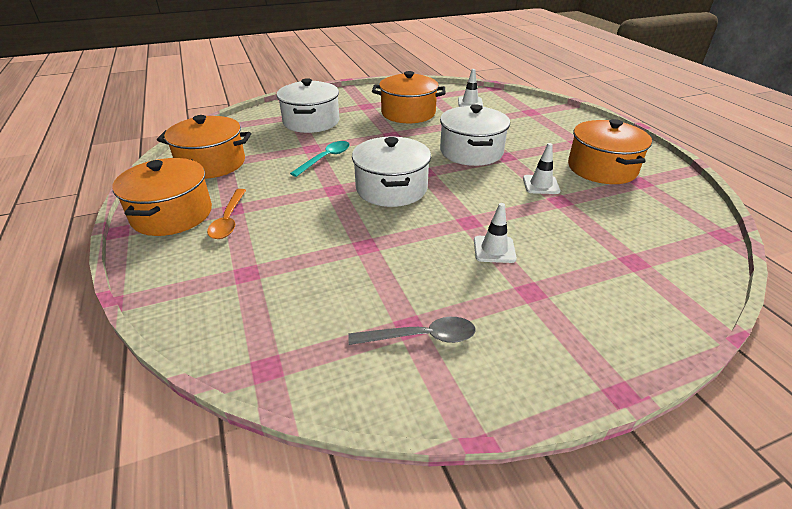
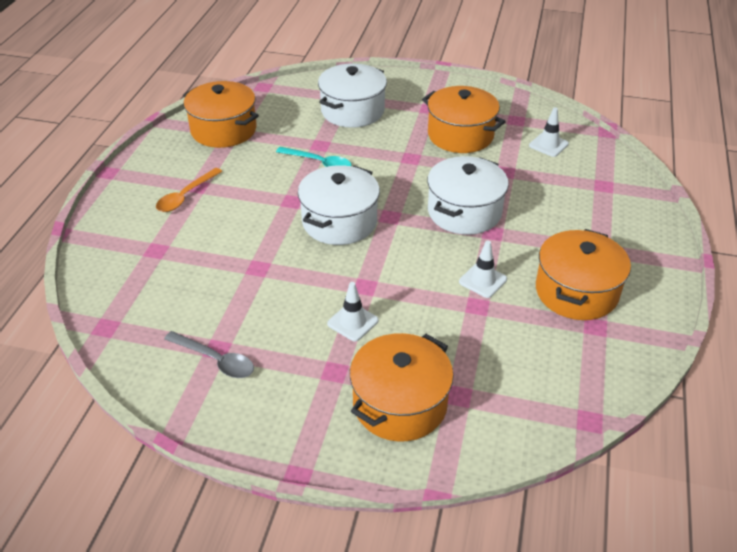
camera: 35 degrees right, 5 degrees up
orange pot [112,158,212,236] -> orange pot moved to [350,333,454,442]
turquoise spoon [290,141,350,177] -> turquoise spoon turned 45 degrees clockwise [276,147,352,167]

